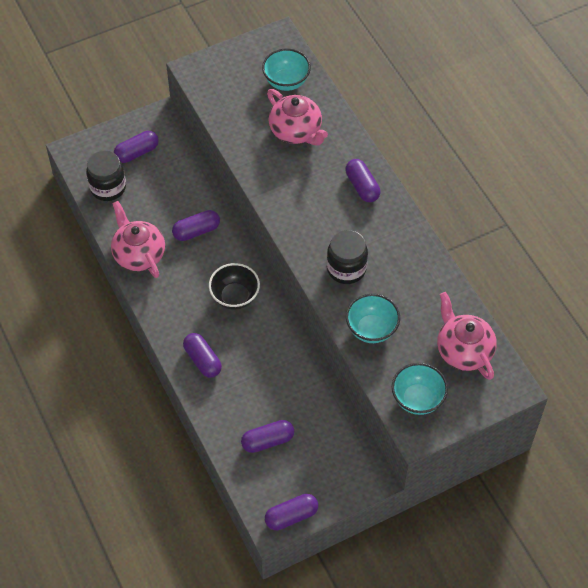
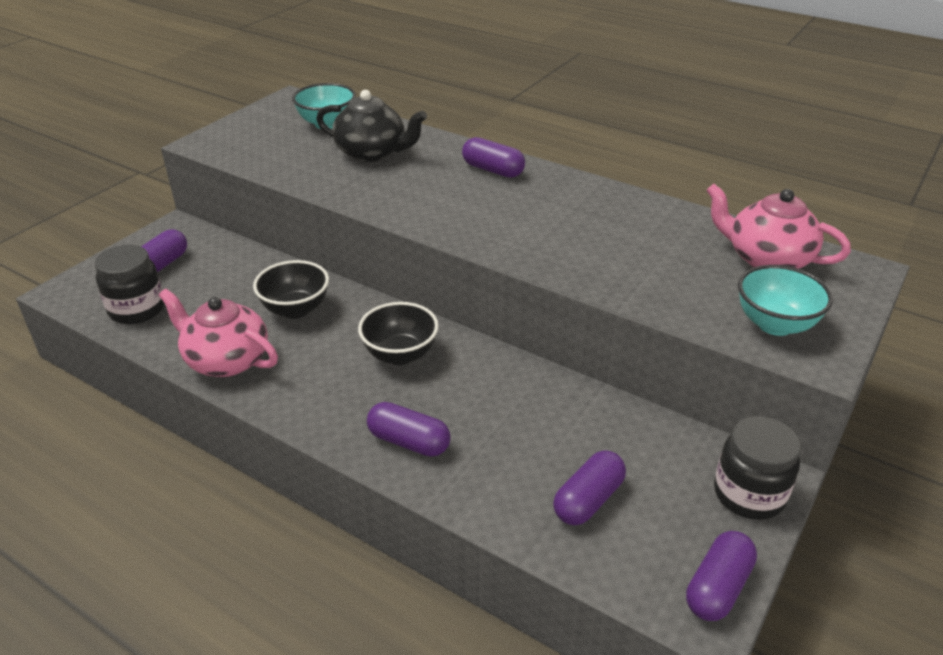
camera: 30 degrees left, 20 degrees down
purple capsule [172,210,220,241] -> black bowl [253,260,329,319]
pink teapot [267,89,328,145] -> black teapot [316,90,427,162]
black jar [327,230,368,284] -> black jar moved to [714,417,801,520]
turquoise bowl [346,294,400,343] -> none

